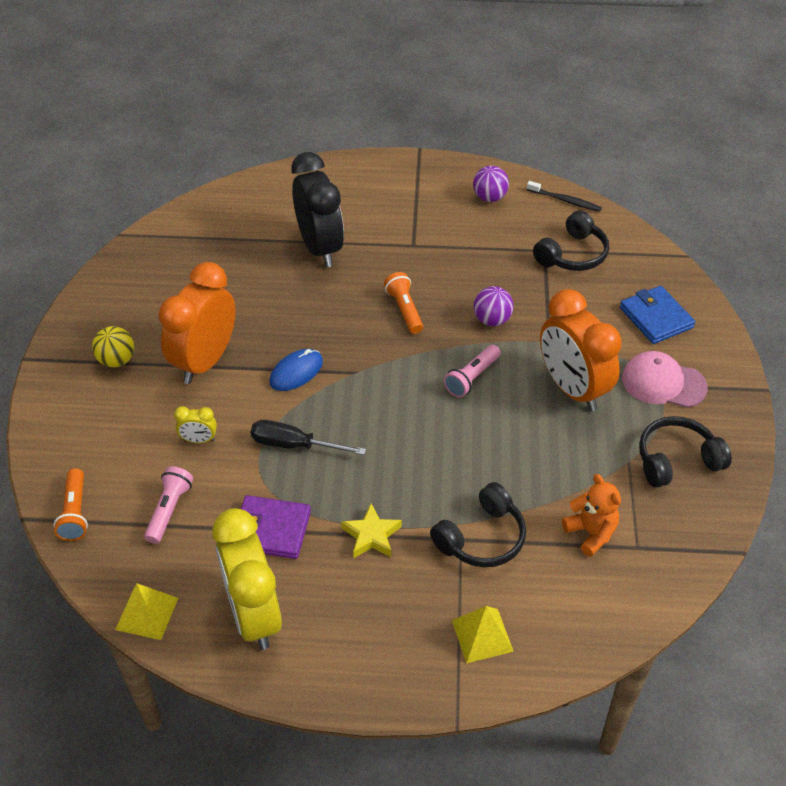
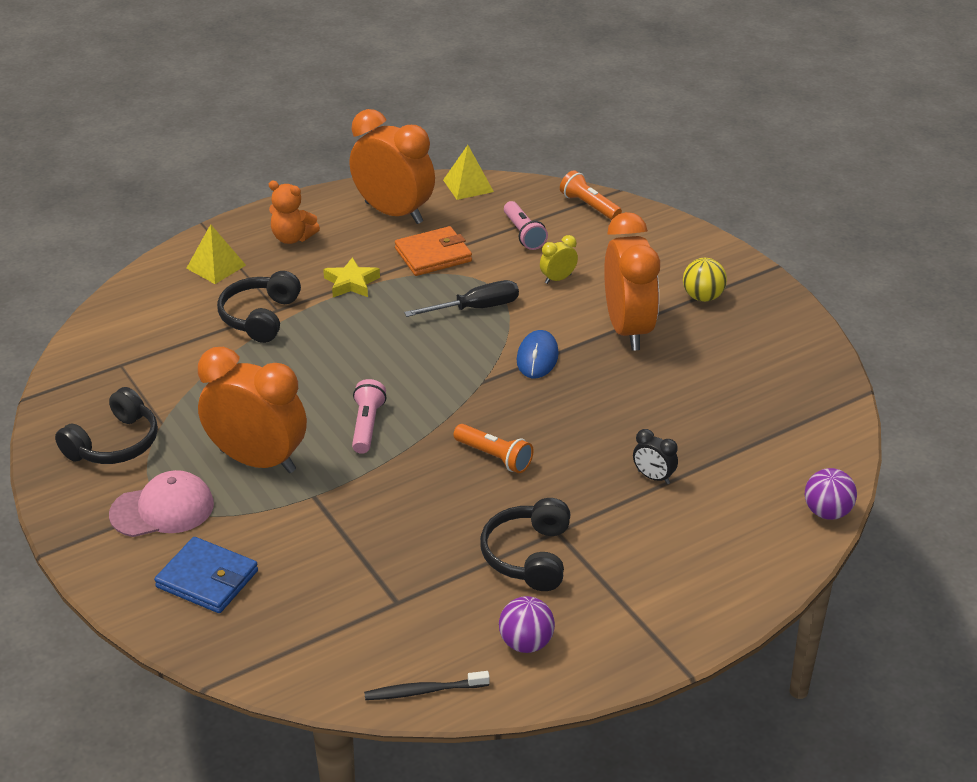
camera: 145 degrees right, 10 degrees down
yellow clock [212,508,282,650] -> orange clock [349,109,435,224]
purple wallet [241,495,311,559] -> orange wallet [395,226,472,276]
black clock [291,152,344,267] -> black clock [633,429,678,484], size x0.42
purple ball [474,286,513,326] -> purple ball moved to [805,468,857,520]
black headphones [533,211,609,271] -> black headphones moved to [480,498,571,591]
orange teddy bear [562,474,621,557] -> orange teddy bear moved to [269,181,320,244]

